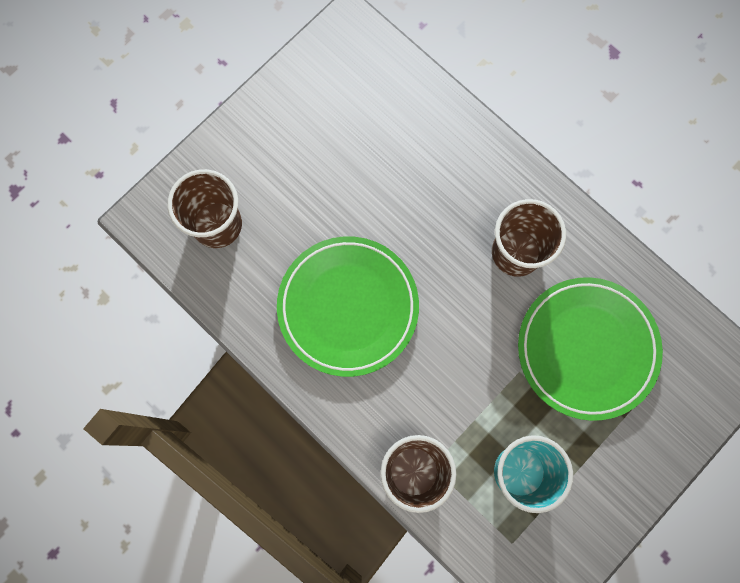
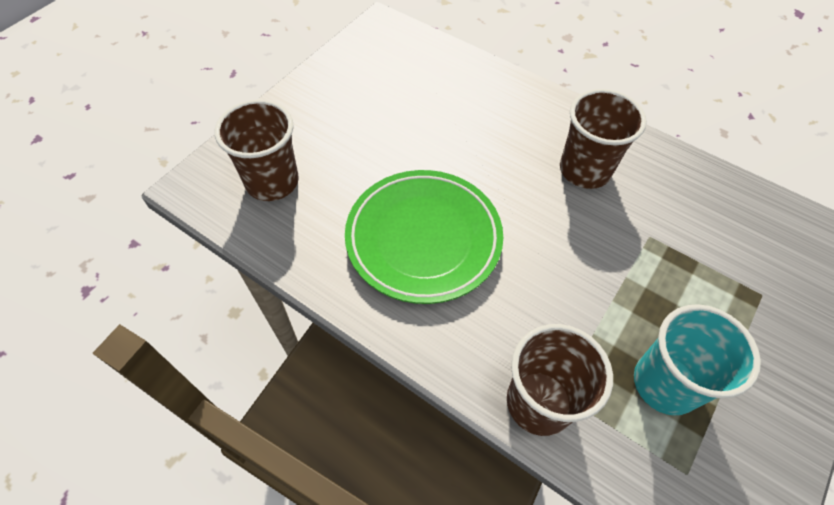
camera: 10 degrees left, 20 degrees down
green plate [518,277,663,421] -> none

